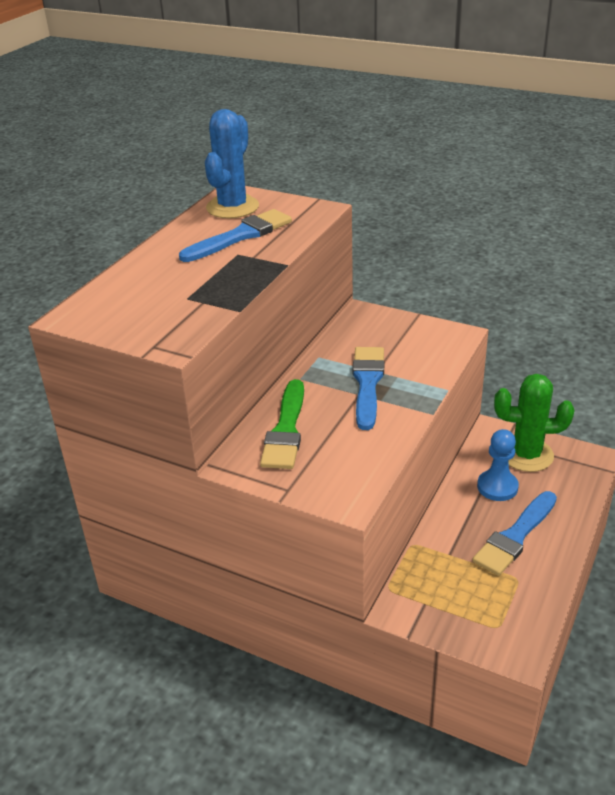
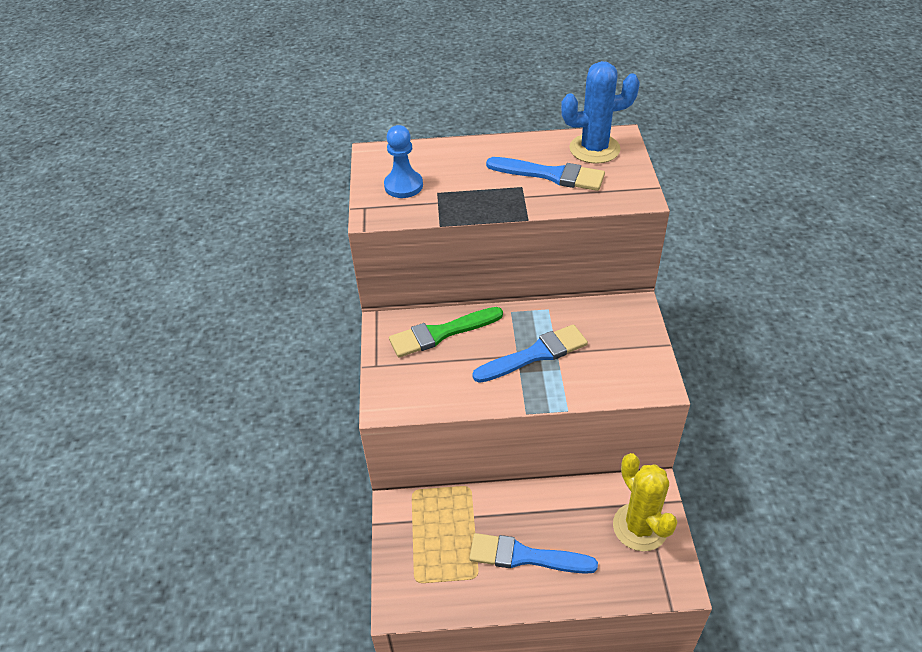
camera: 60 degrees right, 10 degrees up
blue pawn [477,429,519,501] -> blue pawn moved to [384,125,423,198]
green cactus [494,374,575,472] -> yellow cactus [613,453,678,551]

